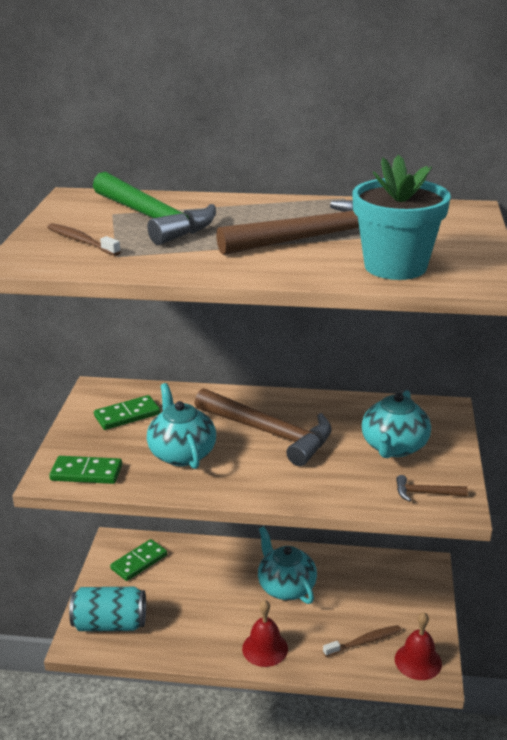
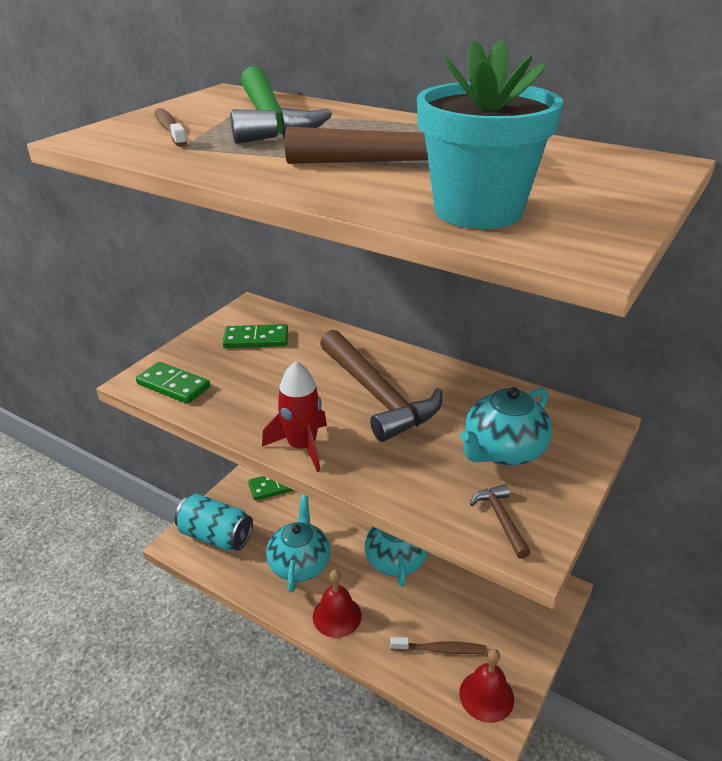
camera: 25 degrees right, 5 degrees up
turquoise teapot [147,383,216,469] -> turquoise teapot moved to [266,495,330,593]
brown hammer [396,475,467,502] -> brown hammer turned 45 degrees clockwise [470,484,531,559]
none -> red rocket [262,361,327,472]

